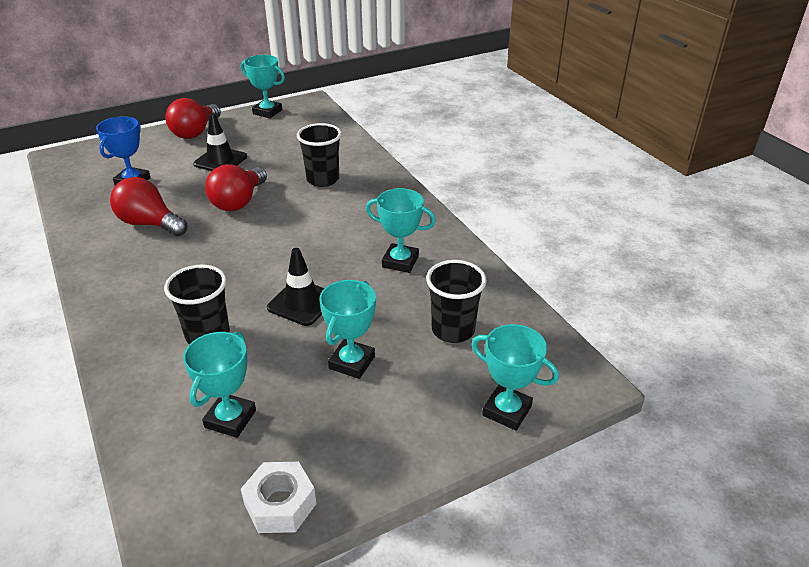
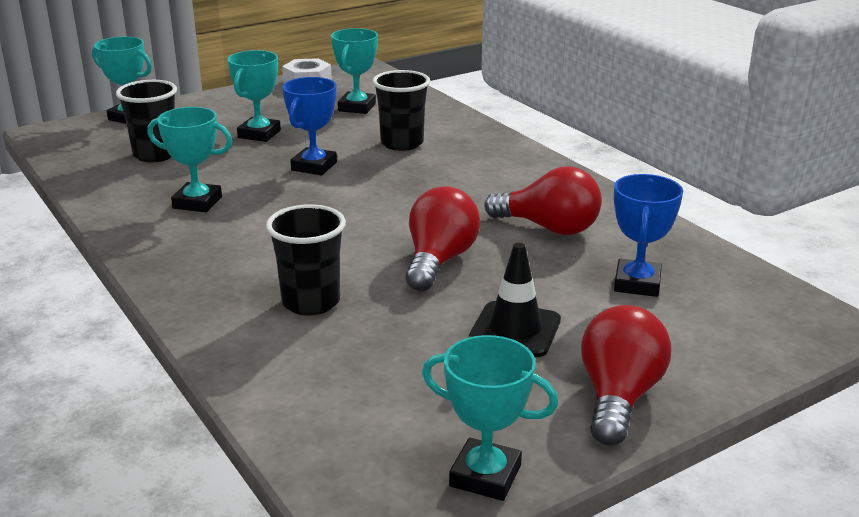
camera: 175 degrees right, 10 degrees down
black traffic cone [267,248,325,326] -> blue trophy [282,77,337,175]

